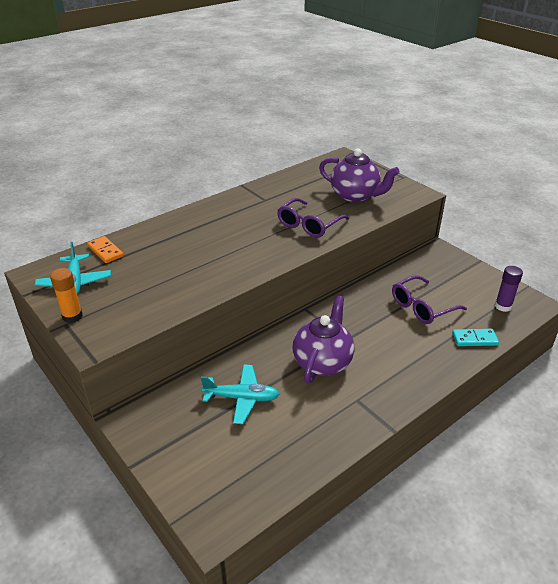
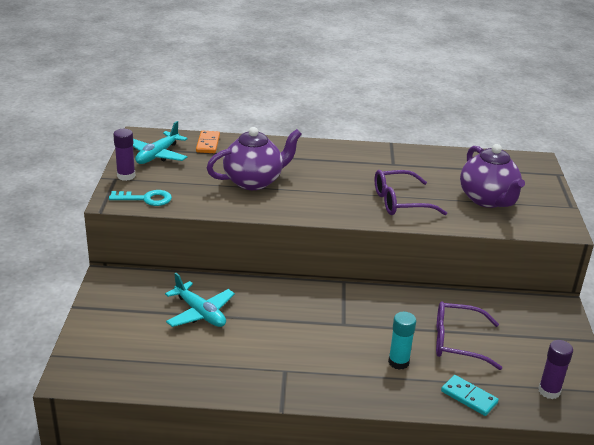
camera: 40 degrees right, 5 degrees down
orange glue stick [50,268,83,323] -> purple glue stick [113,129,135,181]
purple teapot [293,295,354,383] -> purple teapot moved to [207,127,302,190]
none -> turquoise key [109,190,172,206]
none -> turquoise glue stick [388,312,416,370]

